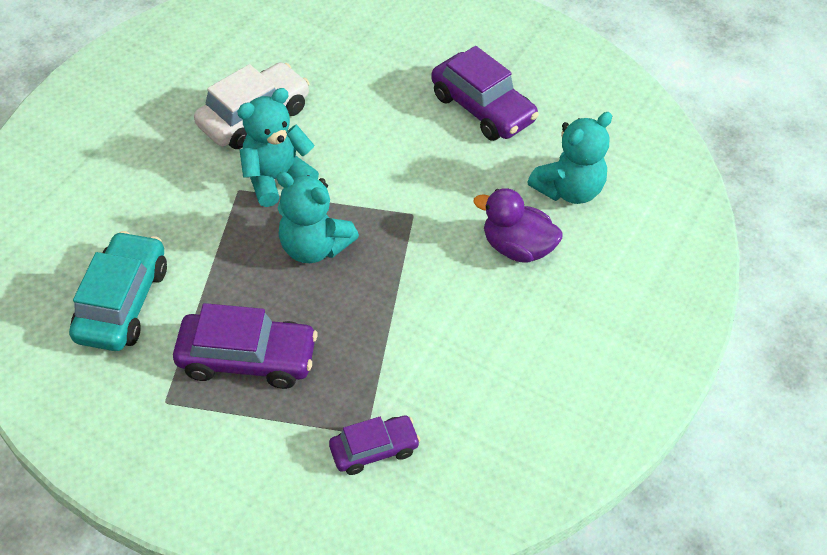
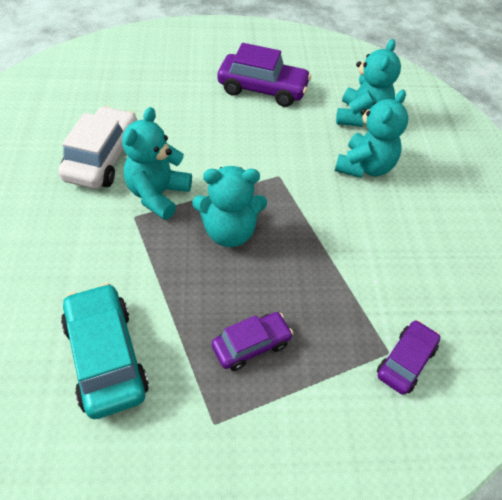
camera: 35 degrees left, 0 degrees up
purple car [173,303,318,389] -> purple car [212,312,293,371], size x0.60
purple duck [473,188,563,263] -> turquoise teddy bear [335,90,408,178]

